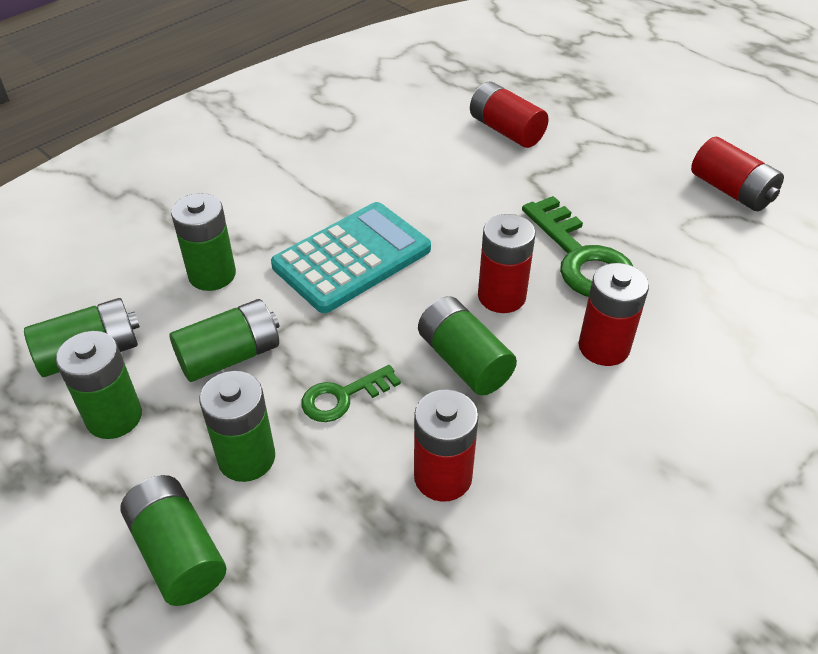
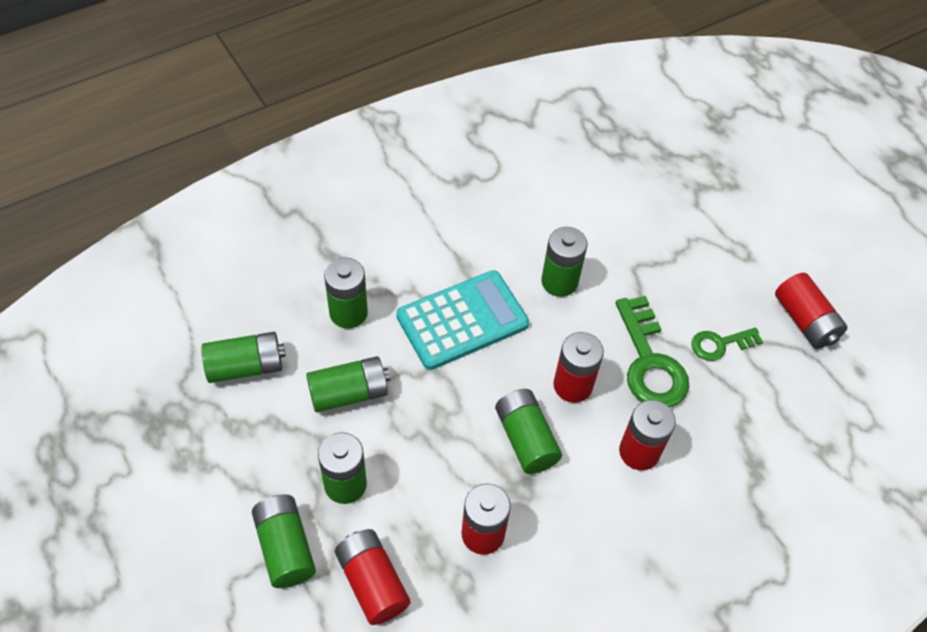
camera: 10 degrees right, 10 degrees up
green battery [56,331,142,439] -> green battery moved to [541,227,587,297]
green key [301,365,401,422] -> green key moved to [691,328,763,361]
red battery [470,82,549,148] -> red battery moved to [335,529,410,625]

